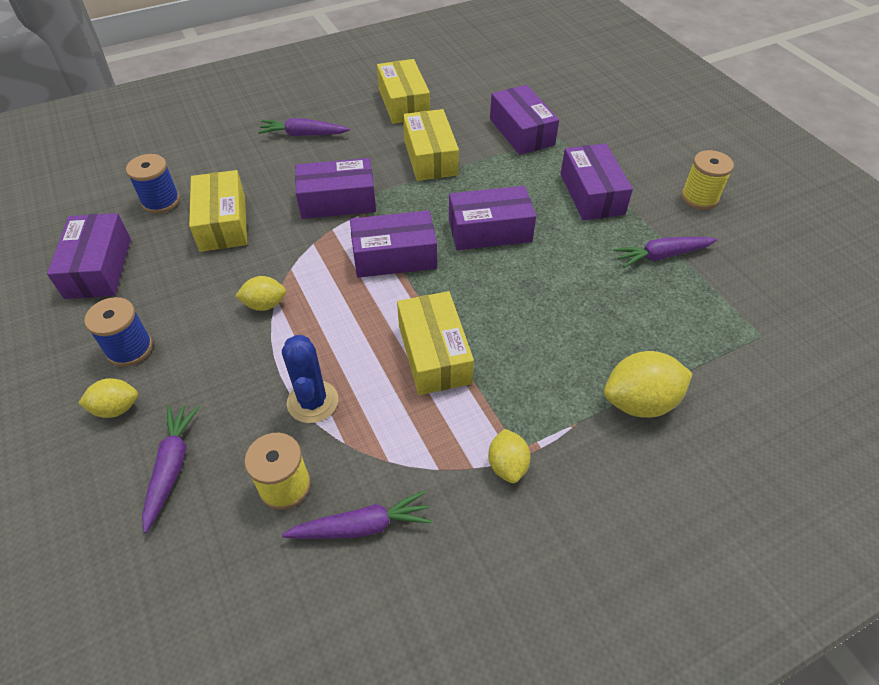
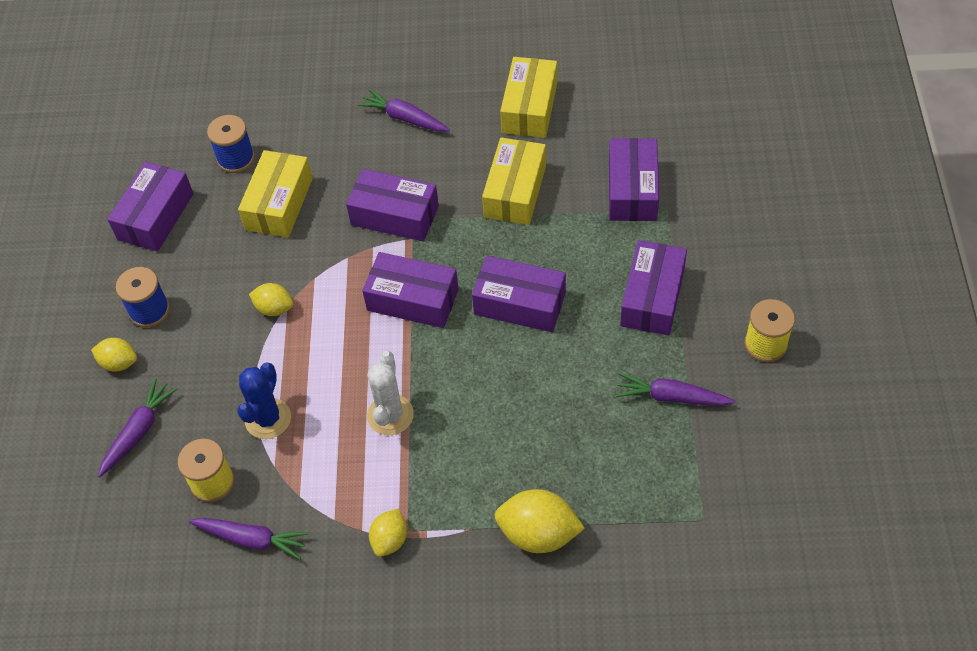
camera: 30 degrees right, 5 degrees up
yellow box [397,291,474,395] -> white cactus [367,351,414,435]

